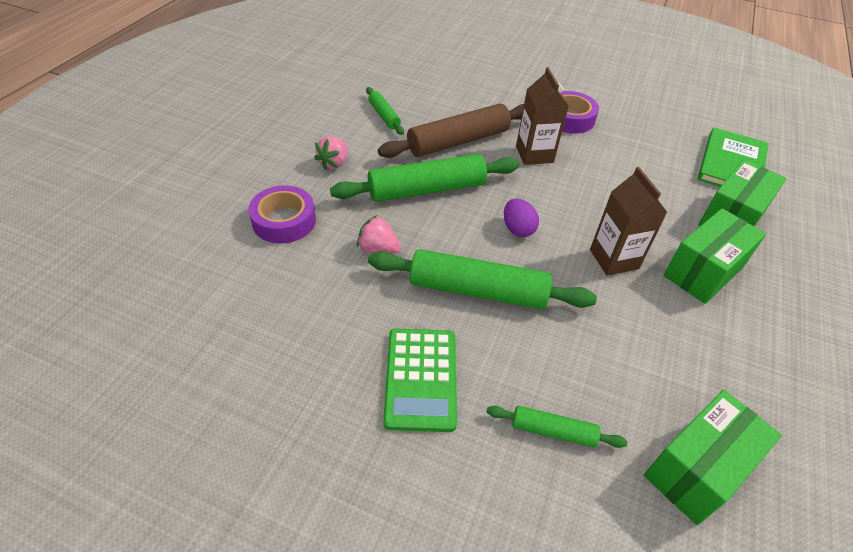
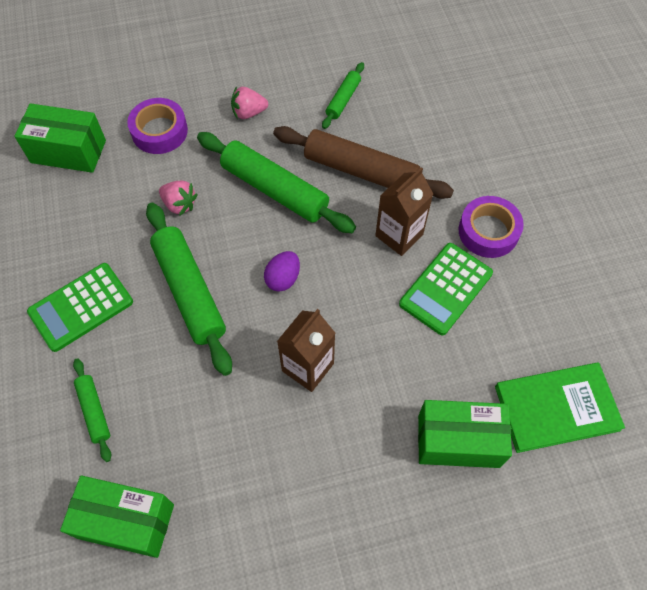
camera: 55 degrees right, 15 degrees up
pink strawberry [357,215,401,254] -> pink strawberry turned 135 degrees clockwise [159,181,198,216]
green box [664,208,766,304] -> green box moved to [14,103,106,173]
none -> green calculator [399,243,493,335]

